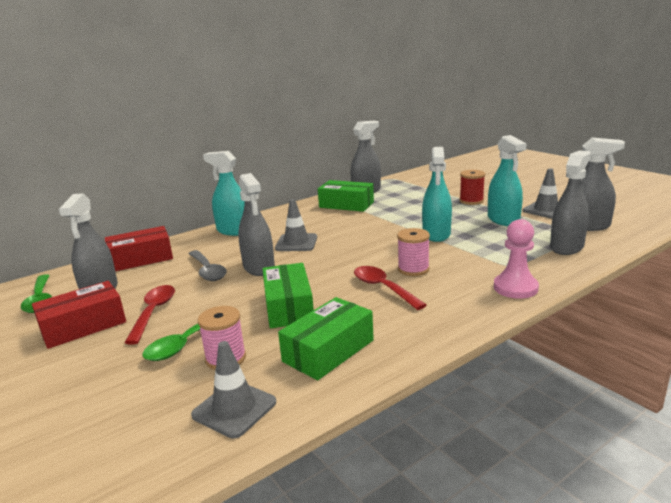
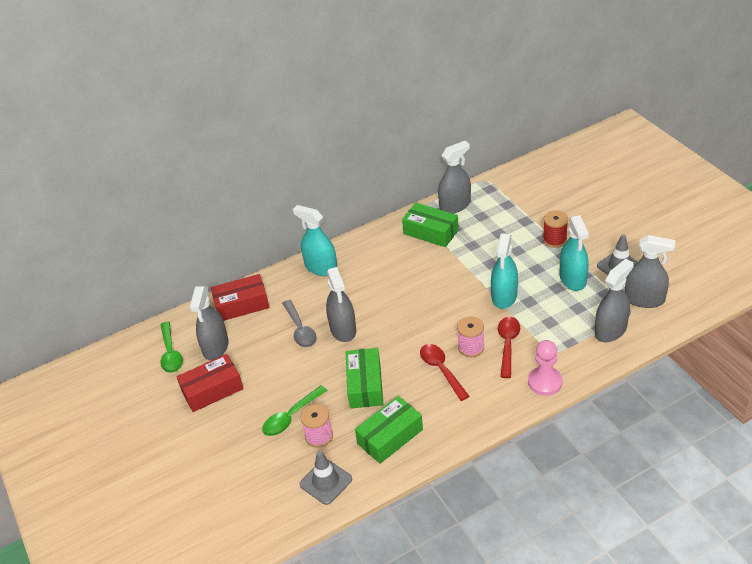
camera: 10 degrees right, 20 degrees up
red spoon [124,285,175,345] -> red spoon moved to [498,317,520,378]
grey traffic cone [275,199,317,251] -> none

